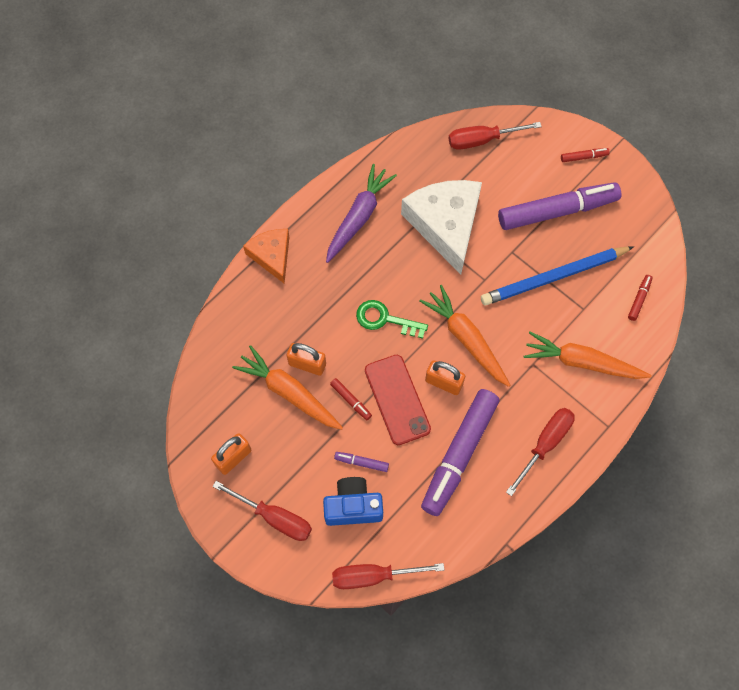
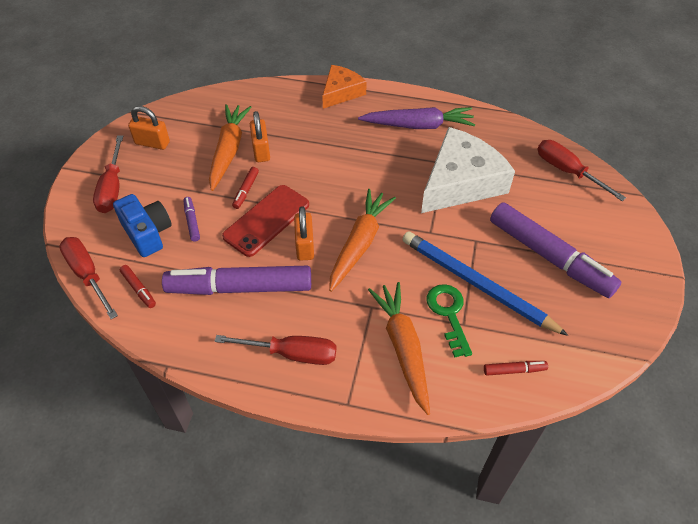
camera: 60 degrees right, 15 degrees down
green key [356,300,428,339] -> green key moved to [427,284,472,358]
red marker [561,148,610,162] -> red marker moved to [120,265,156,308]

